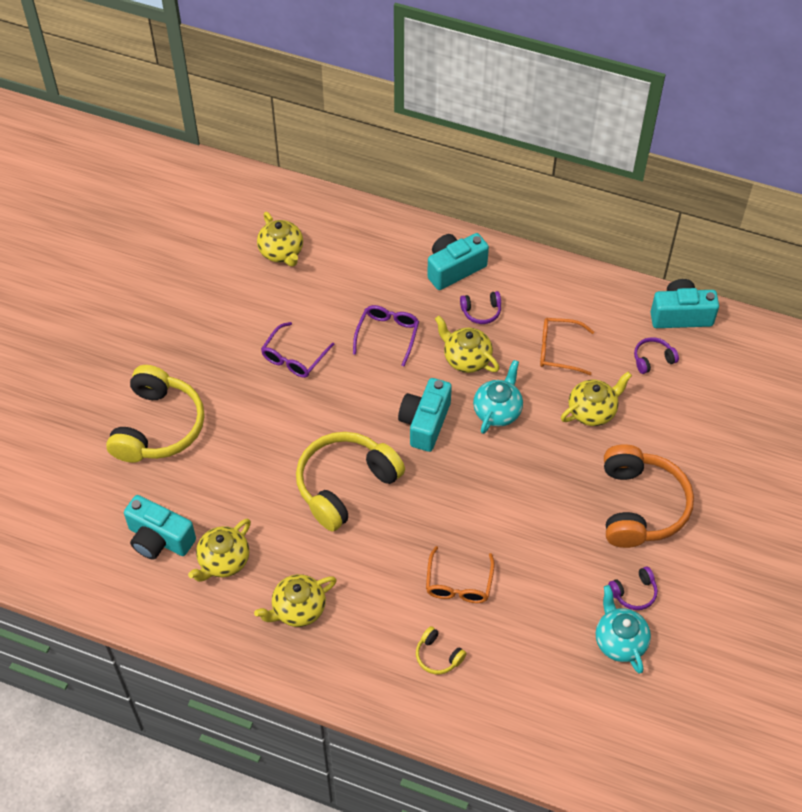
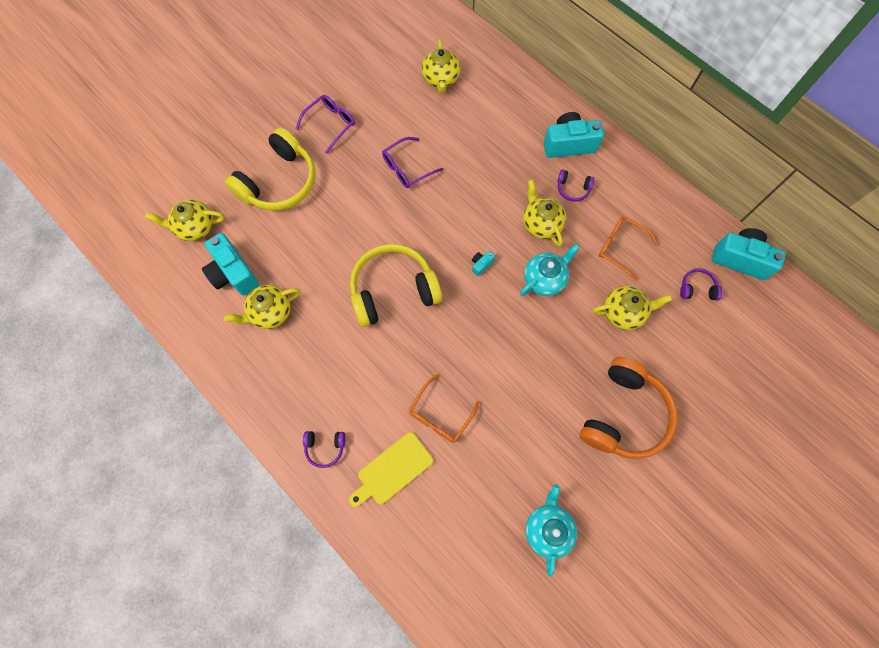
camera: 25 degrees right, 15 degrees up
yellow teapot [254,574,337,627] -> yellow teapot moved to [145,200,225,241]
purple glasses [353,305,419,366] -> purple glasses moved to [296,95,355,154]
turquoise camera [398,378,452,452] -> turquoise camera [472,250,495,276], size x0.44
yellow headphones [416,626,467,675] -> yellow cutting board [349,432,433,507]
purple headphones [608,566,658,610] -> purple headphones moved to [303,431,346,468]

